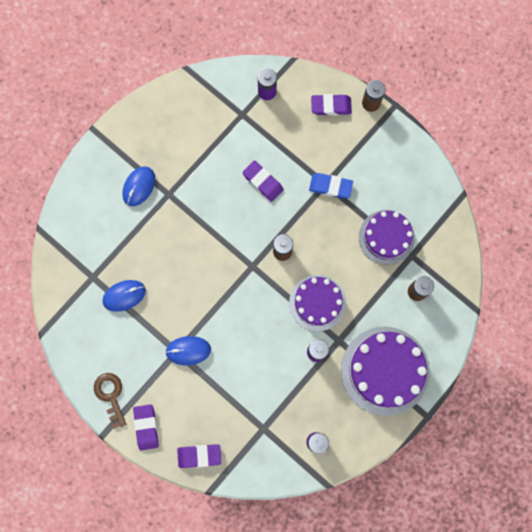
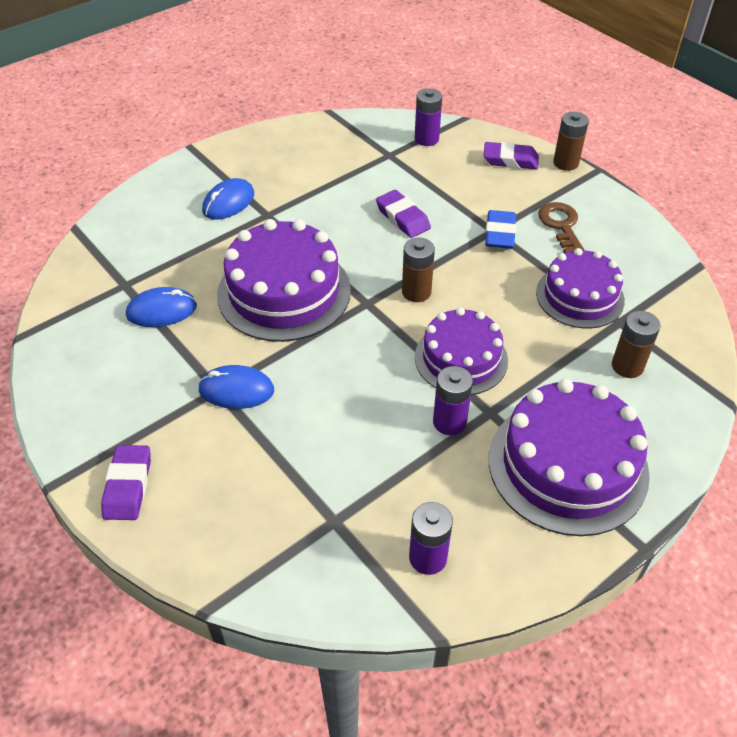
camera: 10 degrees right, 30 degrees down
brown key [94,373,126,429] -> brown key moved to [538,202,584,253]
purple eraser [177,444,221,468] -> none
blue eraser [309,173,353,199] -> blue eraser turned 75 degrees clockwise [485,210,516,249]
none -> purple cake [217,219,351,342]

